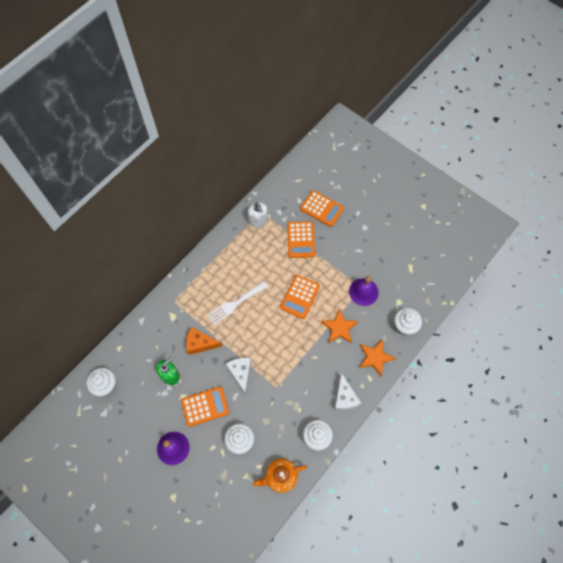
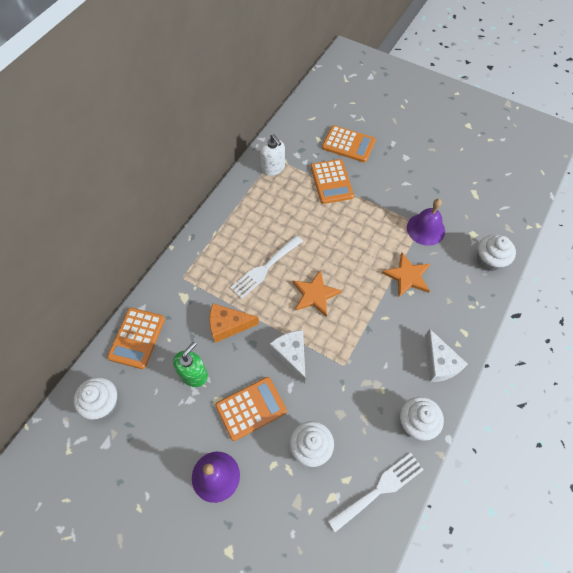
camera: 10 degrees left, 5 degrees down
orange teapot [253,458,307,493] -> white fork [328,453,424,532]
orange calculator [280,275,320,319] -> orange calculator moved to [107,308,165,369]
orange star [359,339,396,376] -> orange star moved to [292,270,342,317]

